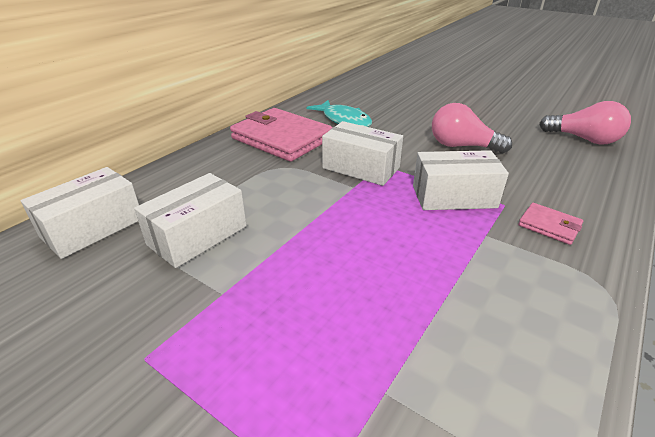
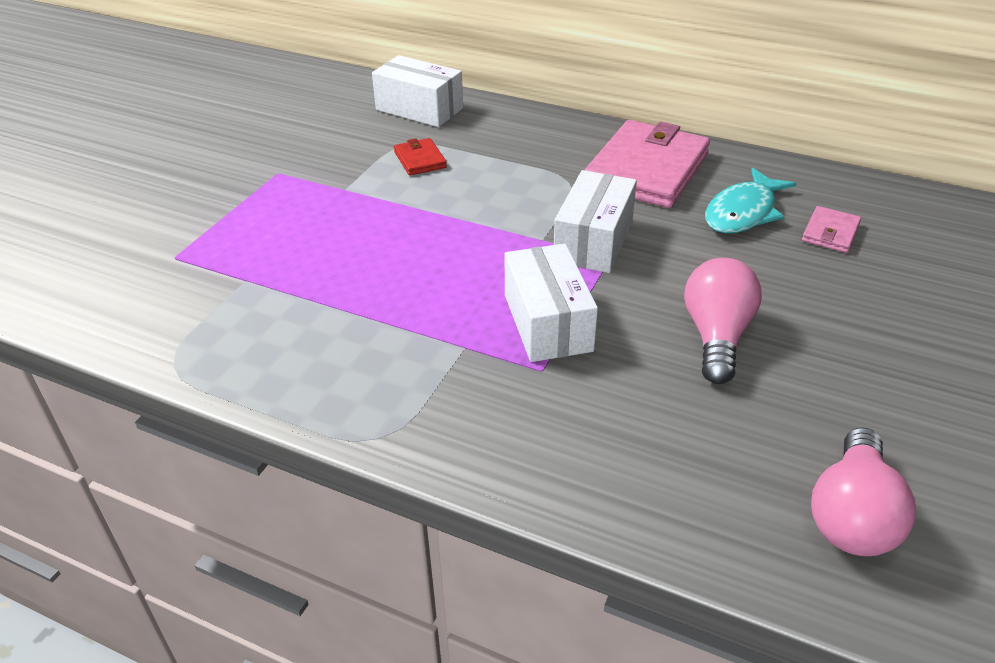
camera: 80 degrees right, 5 degrees up
white box [134,173,247,268] -> red wallet [394,138,447,176]
pink wallet [518,203,583,245] -> pink wallet moved to [802,206,861,253]

